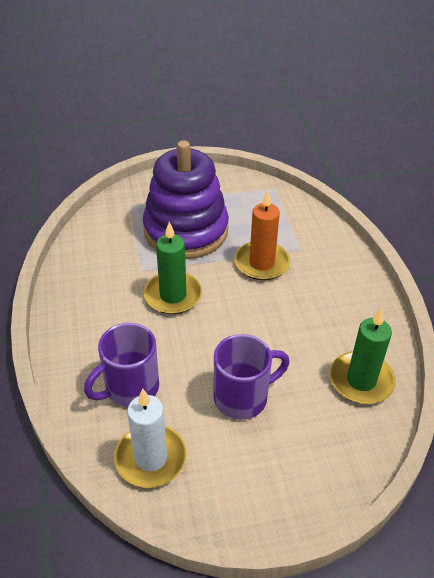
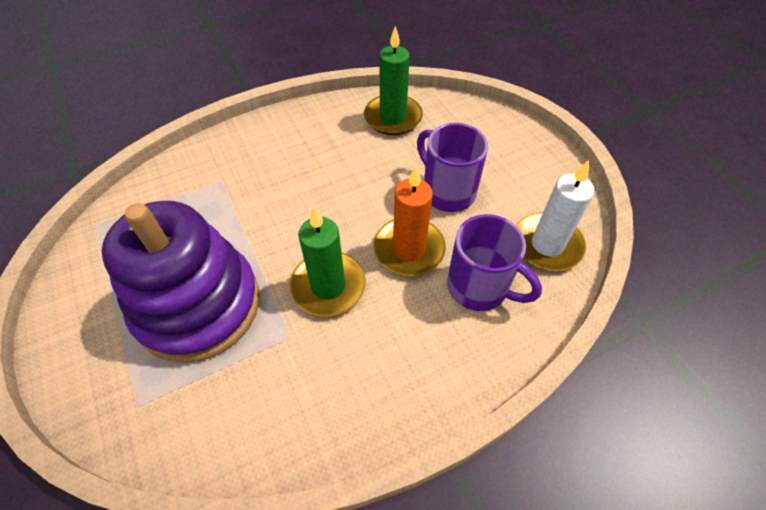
camera: 105 degrees left, 10 degrees up
orange candle [234,190,290,280] -> orange candle moved to [374,166,446,276]

